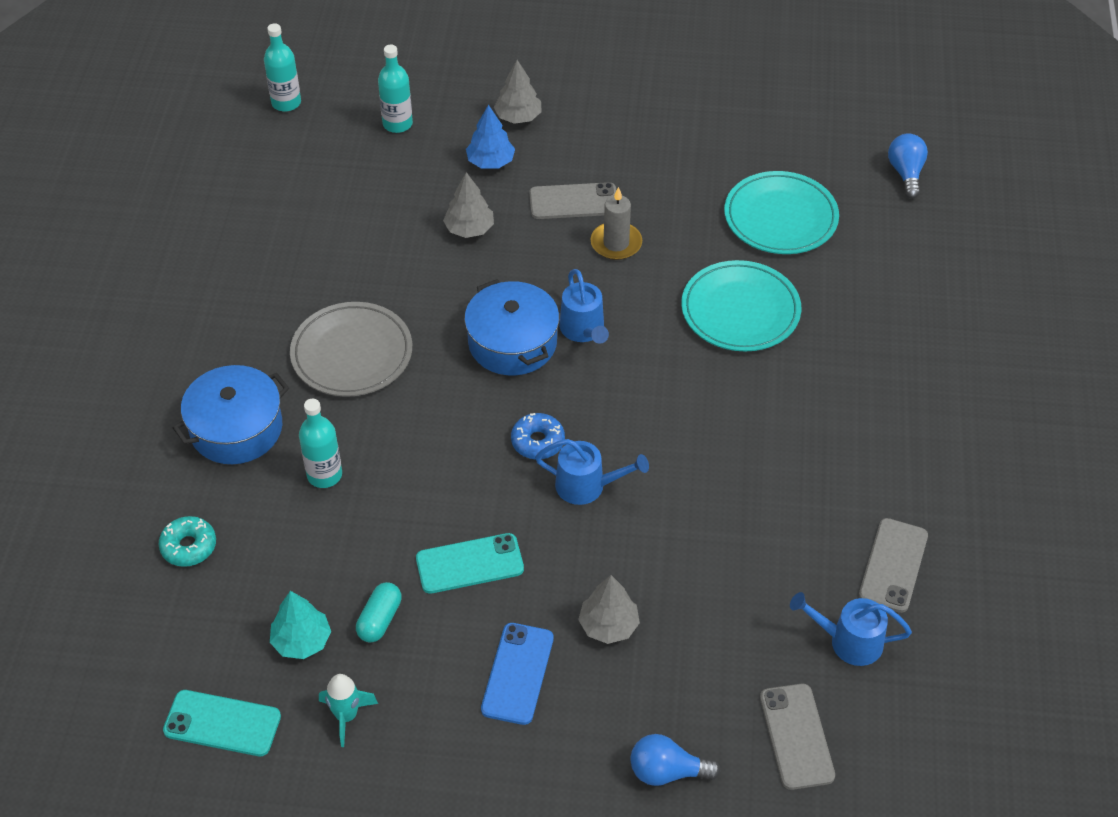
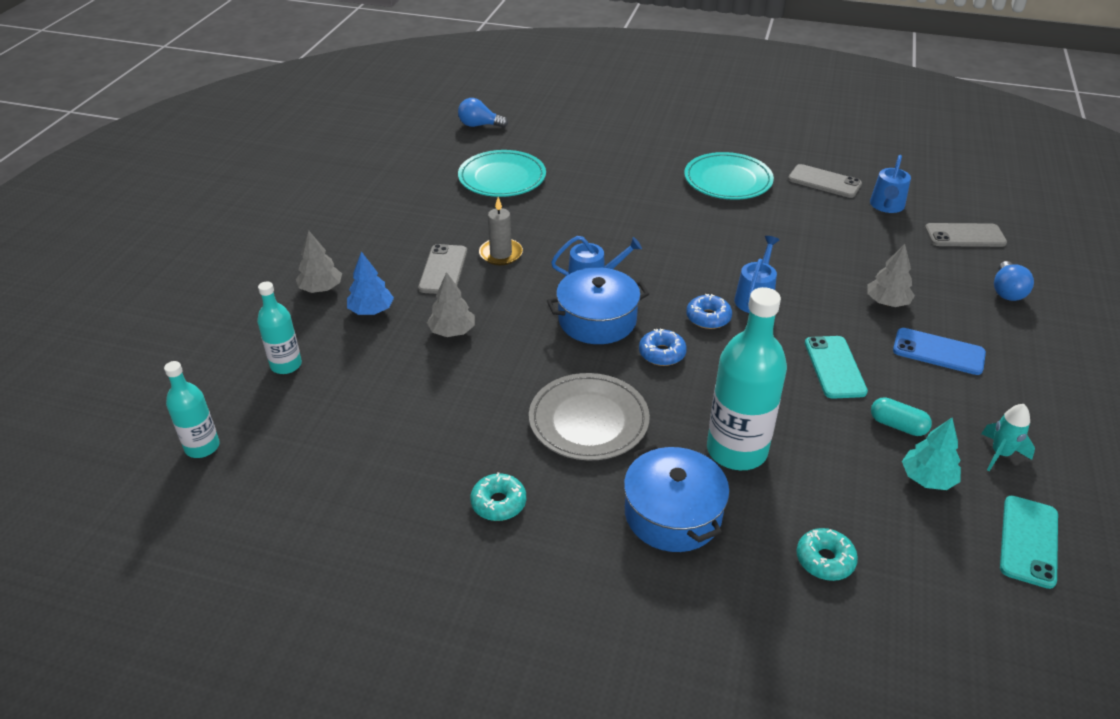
camera: 80 degrees left, 10 degrees down
turquoise bottle [299,399,342,488] -> turquoise bottle [707,287,787,470], size x1.78
turquoise plate [681,260,801,351] -> turquoise plate moved to [684,152,774,200]
none -> turquoise donut [470,472,526,521]
none -> blue donut [639,329,687,366]

